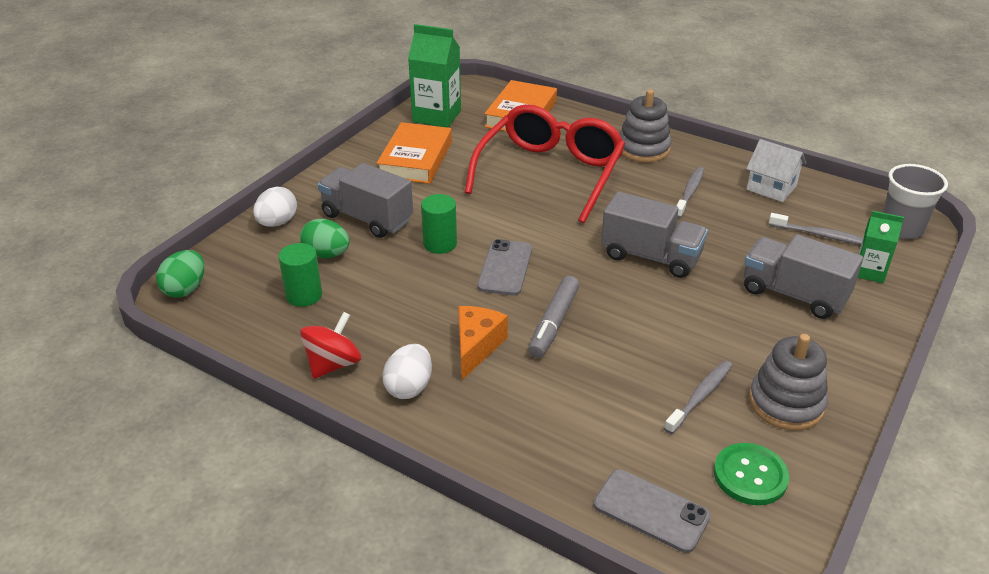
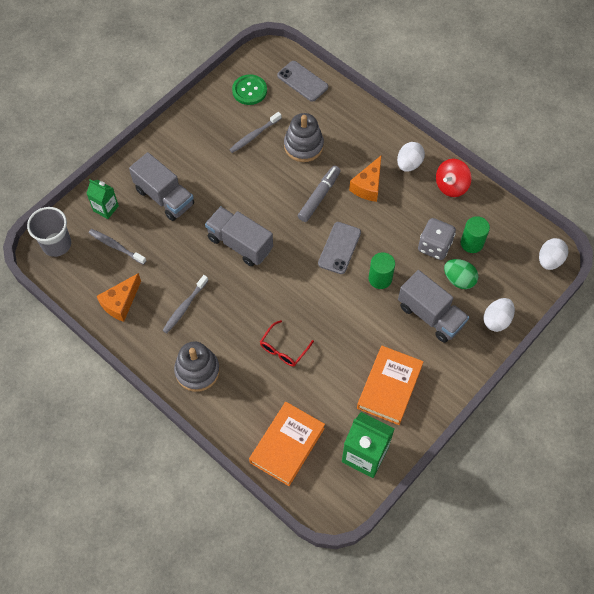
camera: 170 degrees left, 25 degrees up
green egg [156,250,204,298] -> white egg [539,238,568,270]
red glasses [464,104,625,223] -> red glasses [260,320,314,366], size x0.41
white house [746,139,806,202] -> orange cheese [97,273,141,322]
grey stacking toy [749,334,828,430] -> grey stacking toy moved to [284,113,324,162]
none -> grey dice [418,218,456,260]

